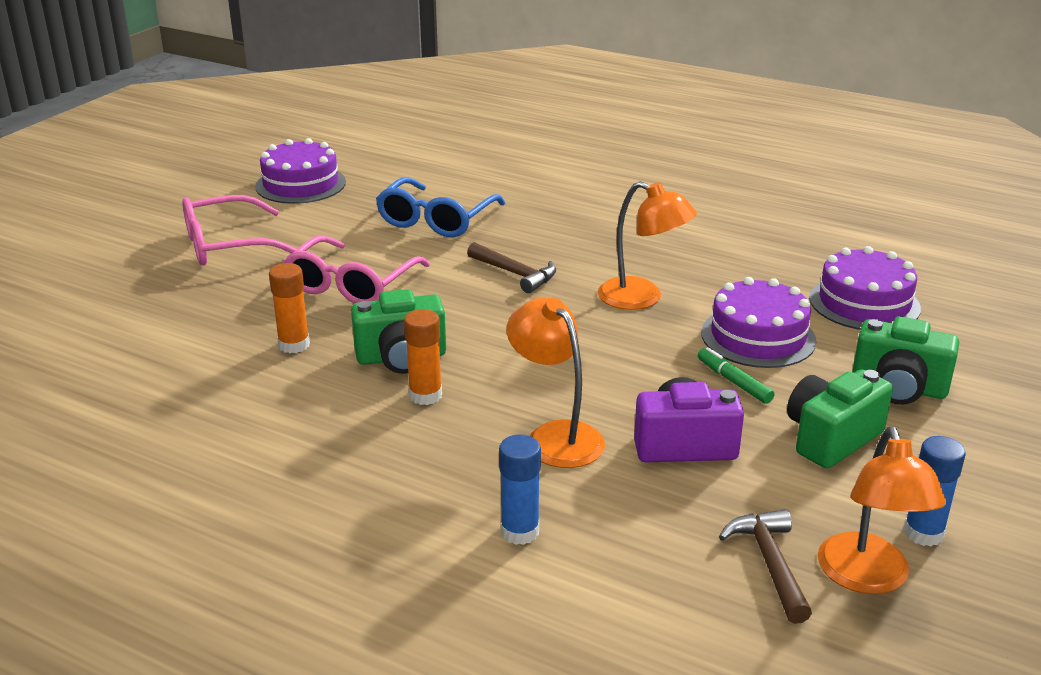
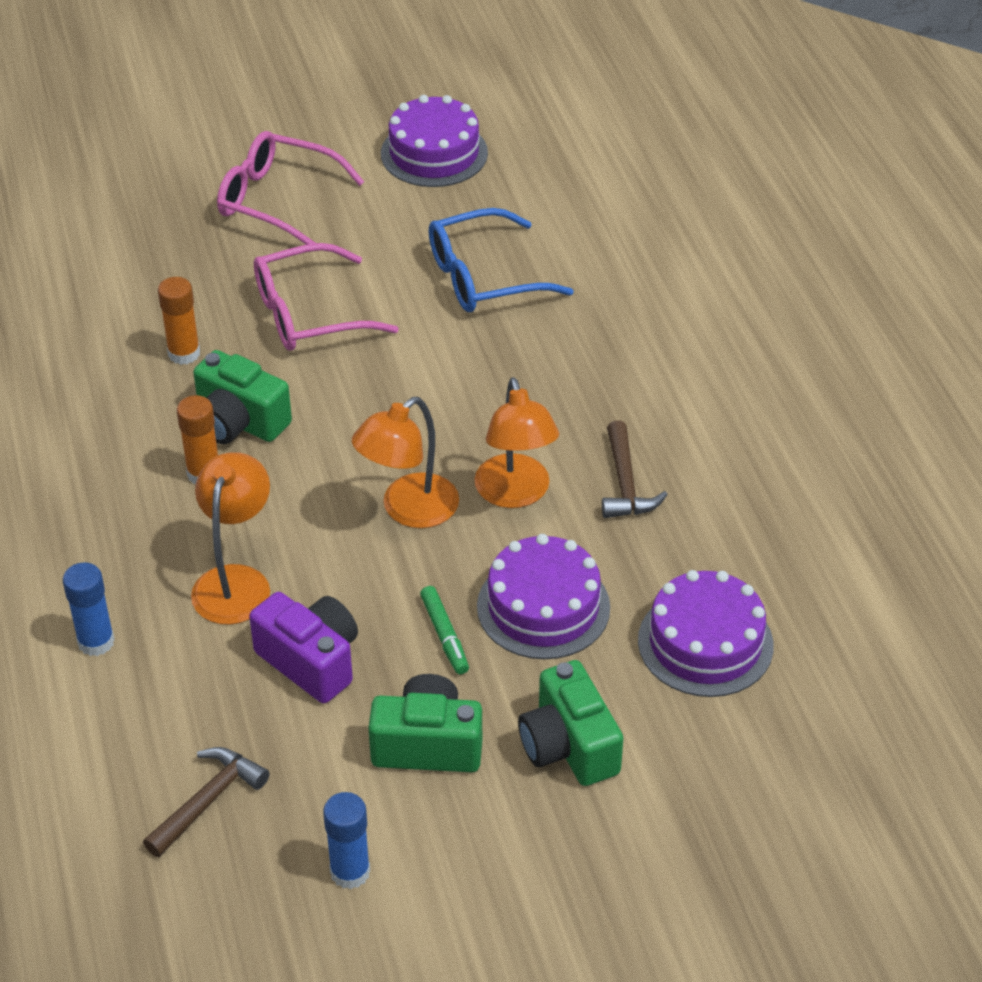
camera: 45 degrees right, 15 degrees up
brown hammer [467,242,556,293] -> brown hammer moved to [602,420,668,518]
green marker [698,347,774,404] -> green marker turned 150 degrees clockwise [420,586,469,674]
orange lamp [818,426,946,594] -> orange lamp moved to [352,397,459,528]

